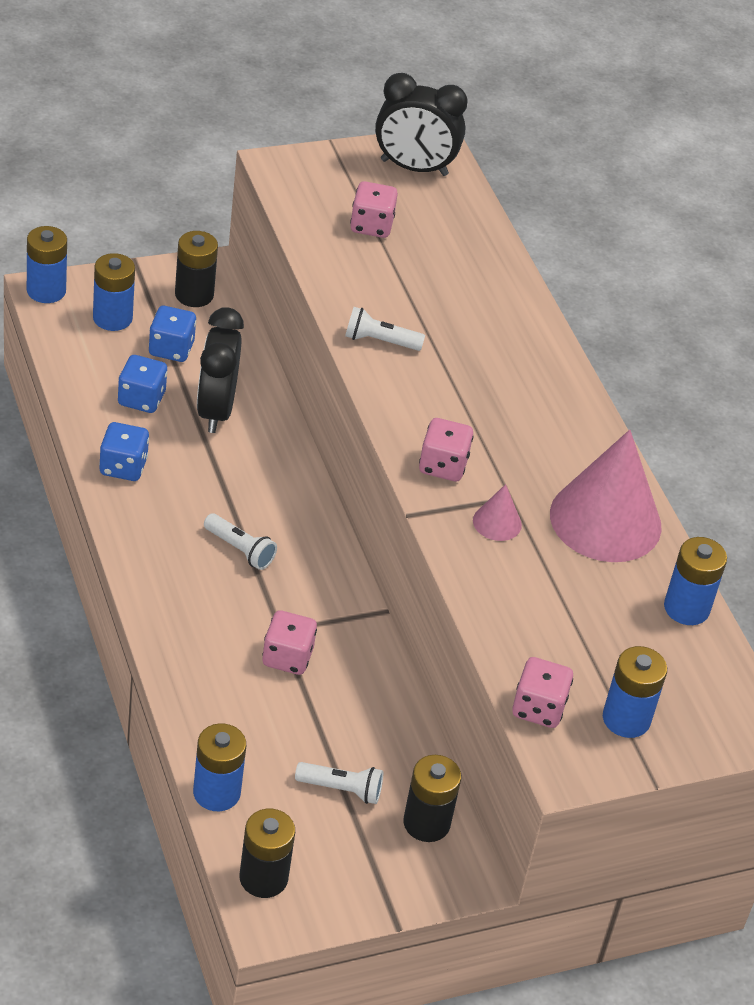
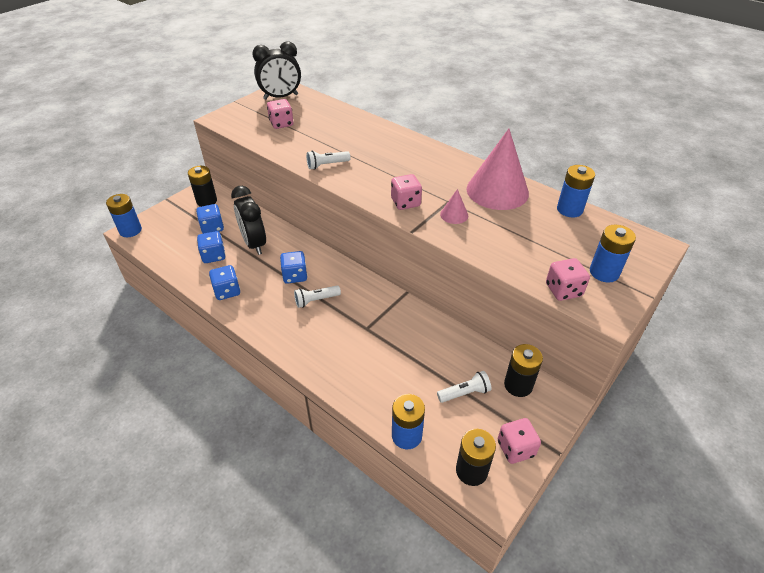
camera: 25 degrees left, 0 degrees up
blue battery [93,253,135,331] -> none
white flashlight [204,513,277,570] -> white flashlight turned 150 degrees clockwise [294,285,341,308]
pink dice [262,610,317,675] -> pink dice moved to [498,418,541,464]
none -> blue dice [280,251,307,284]

